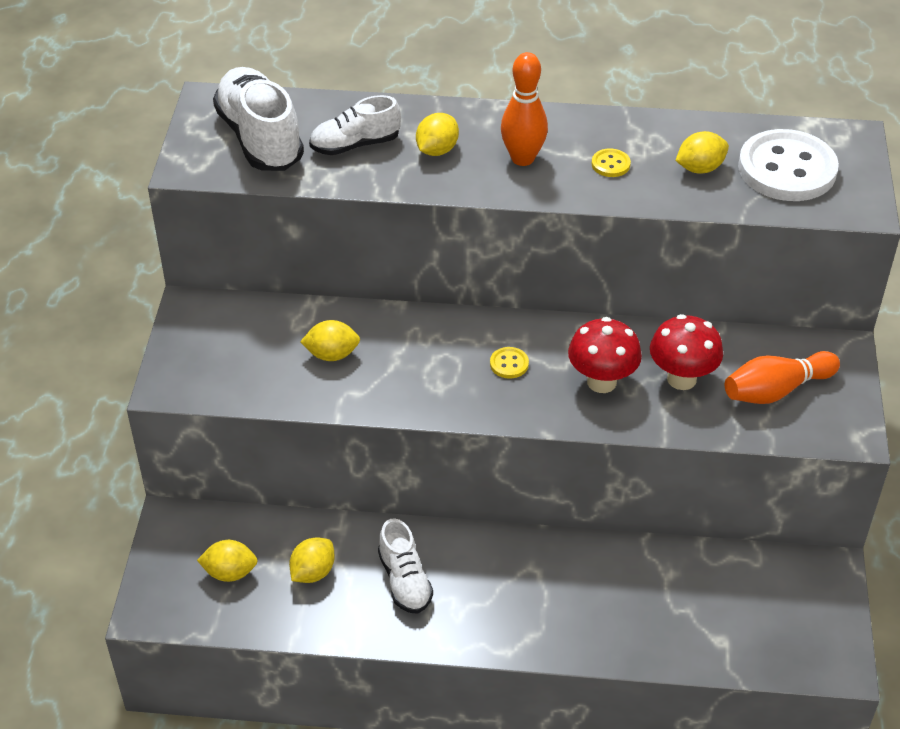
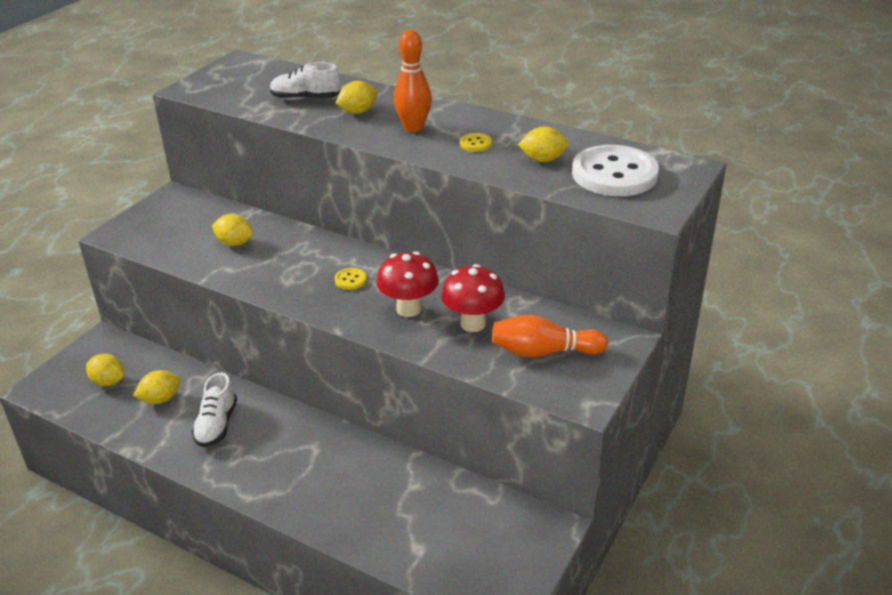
camera: 25 degrees right, 10 degrees down
white shoe [213,67,304,171] -> none

